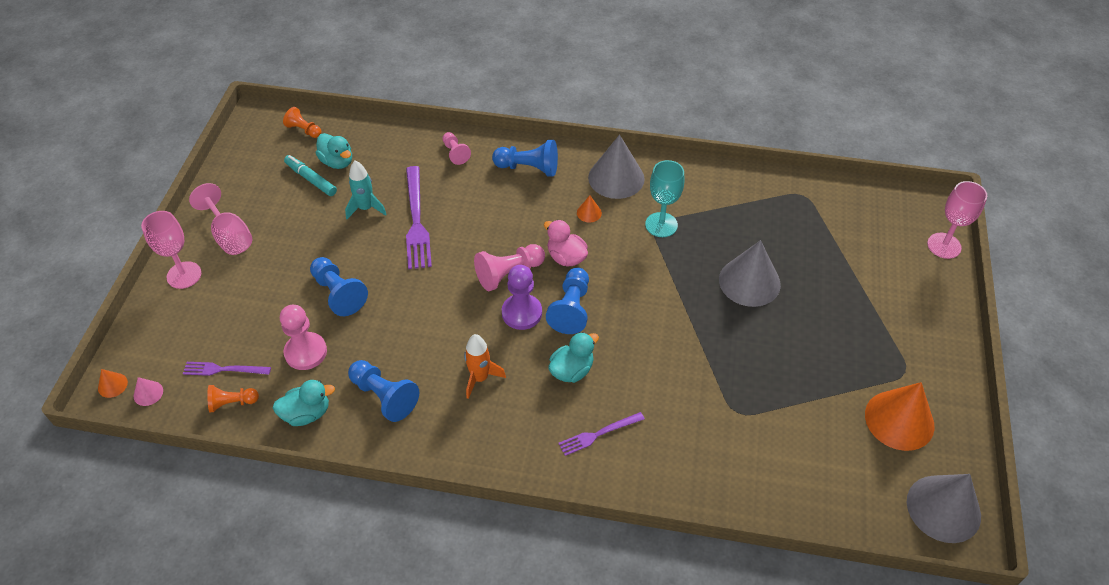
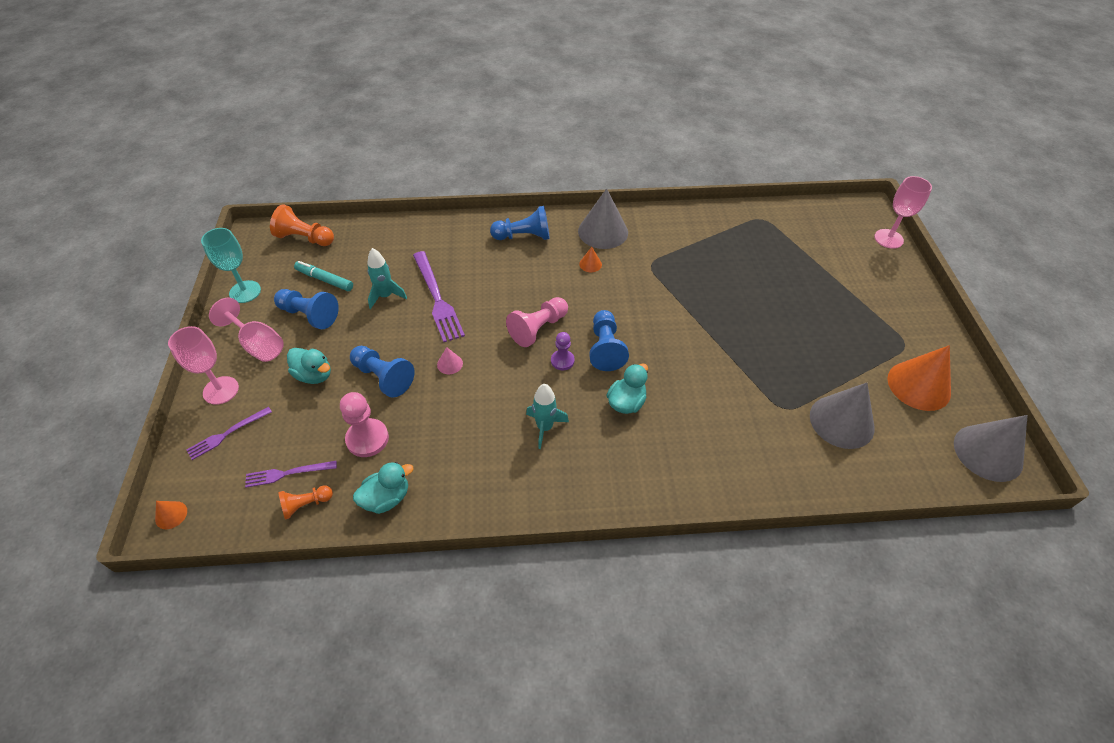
camera: 15 degrees left, 0 degrees up
pink cone [134,377,163,406] -> pink cone moved to [437,347,463,374]
orange pawn [283,107,322,138] -> orange pawn [270,205,334,246], size x1.61
turquoise duck [315,133,352,169] -> turquoise duck moved to [287,348,331,384]
blue pawn [348,360,419,422] -> blue pawn moved to [274,289,339,329]
pink pawn [442,132,471,165] -> none
orange rocket [464,334,506,399] -> turquoise rocket [526,384,569,449]
purple pawn [502,265,542,330] -> purple pawn [551,332,575,370], size x0.62
pink duck [544,220,588,266] -> none
purple fork [558,412,645,456] -> purple fork moved to [187,407,272,460]
turquoise goblet [645,160,684,237] -> turquoise goblet moved to [201,228,261,303]
grey cone [719,240,781,307] -> grey cone moved to [810,383,875,449]

